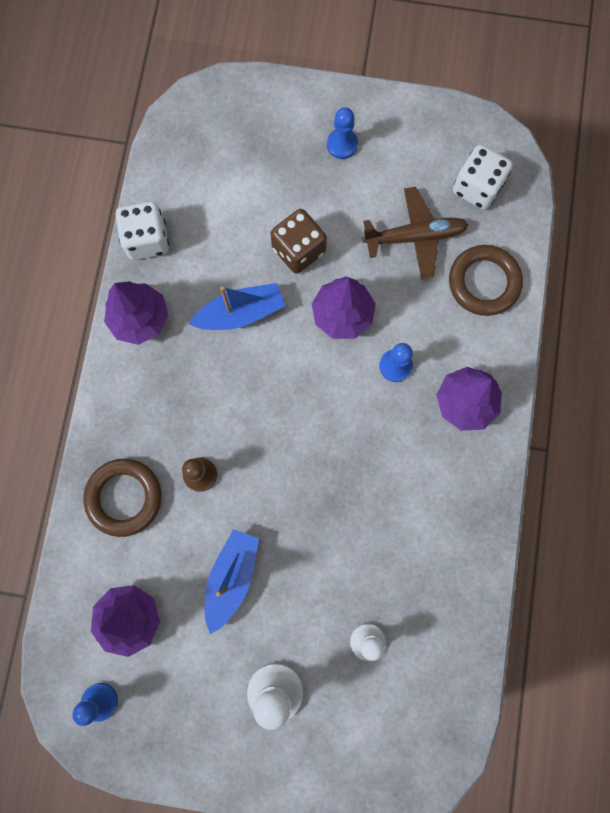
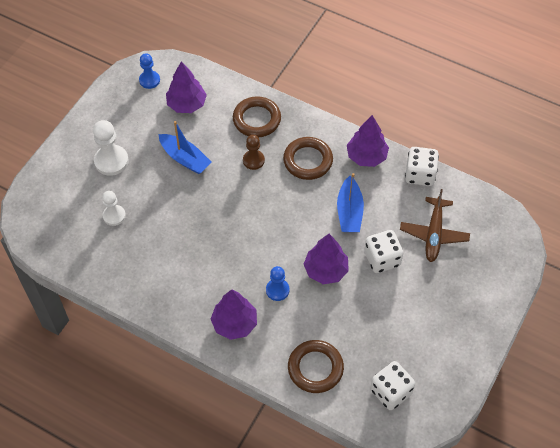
camera: 110 degrees right, 20 degrees down
brown dice [271,209,327,274] -> white dice [364,230,403,273]
blue pawn [327,107,358,159] -> none
brown plane [362,187,469,280] -> brown plane moved to [400,189,470,262]
none -> brown ring [283,137,333,180]

